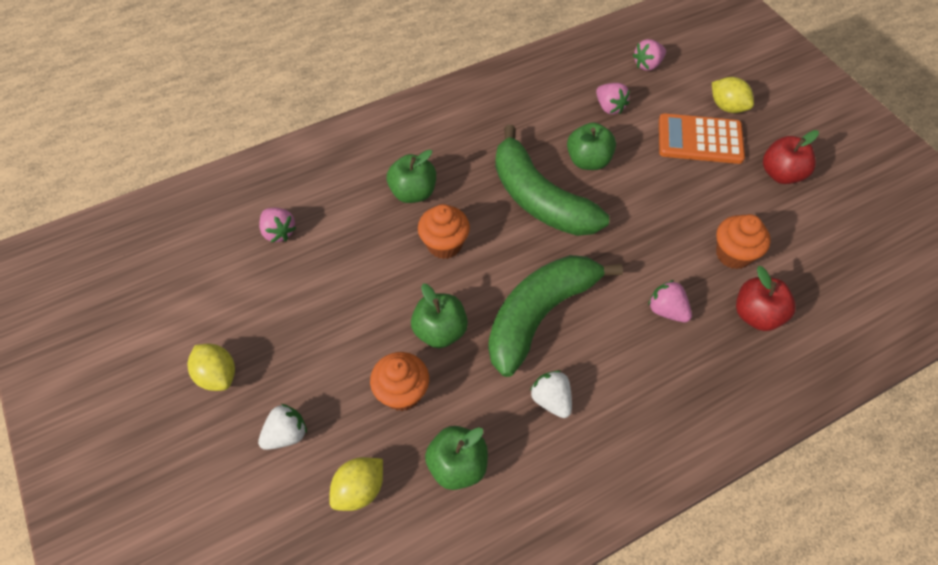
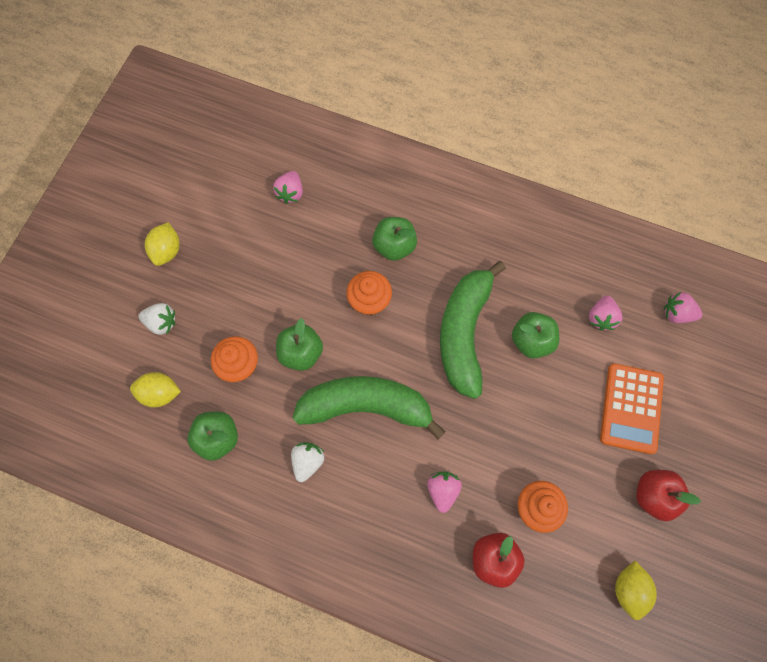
camera: 50 degrees right, 15 degrees up
orange calculator [659,113,745,164] -> orange calculator turned 135 degrees counterclockwise [600,364,664,454]
yellow lemon [712,77,754,113] -> yellow lemon moved to [615,561,657,620]

